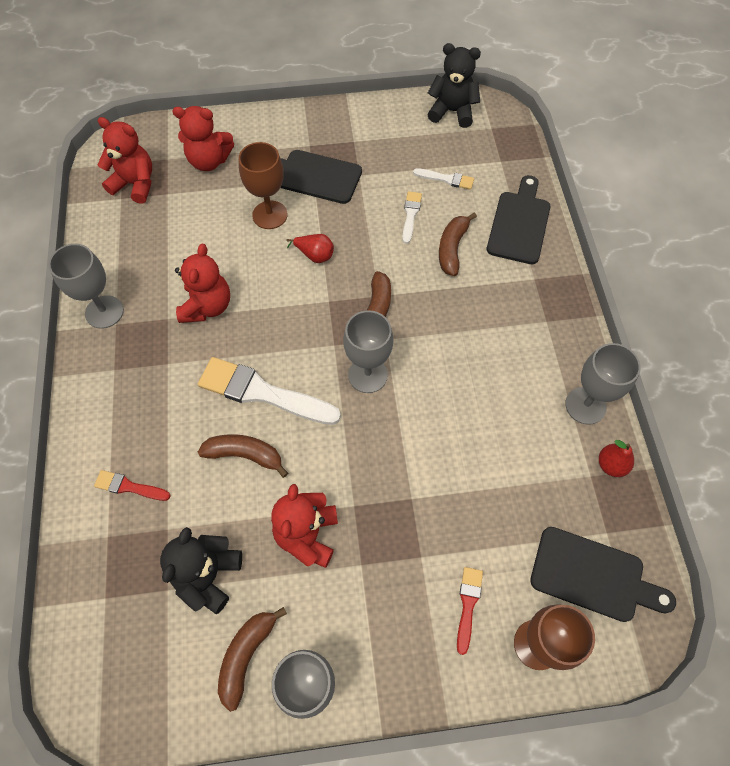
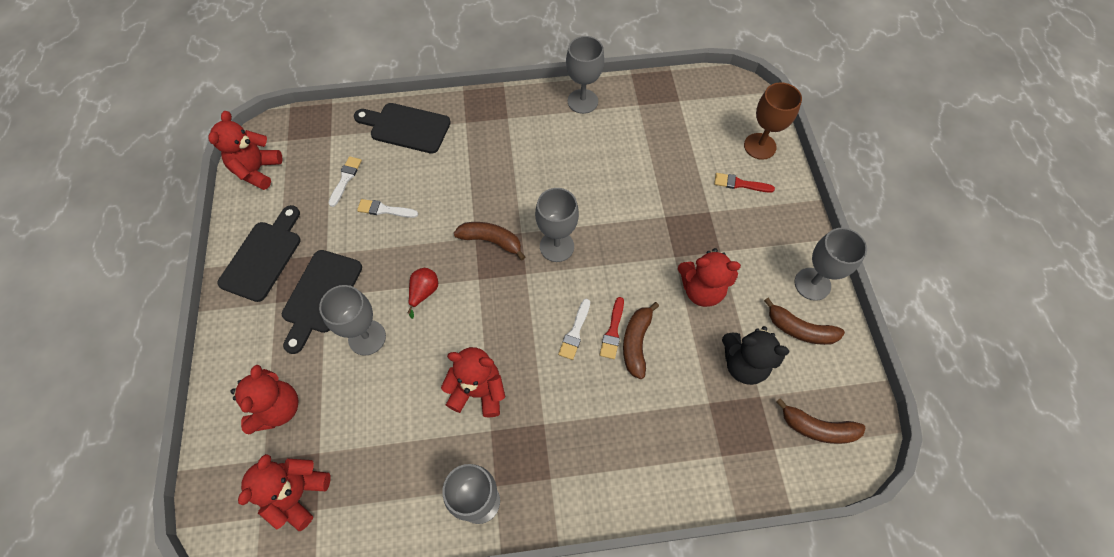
camera: 90 degrees left, 0 degrees up
red brush [94,470,171,501] -> red brush moved to [600,297,624,359]
white brush [198,357,341,425] -> white brush [558,299,590,360], size x0.49
brown goblet [239,142,287,229] -> grey goblet [319,285,386,356]
black teddy bear [427,43,481,128] -> red teddy bear [208,111,283,190]
brown banana [439,213,477,276] -> brown banana moved to [776,398,865,444]
black cutting board [530,527,676,622] -> black cutting board moved to [217,205,301,302]
red pear [599,440,634,477] -> none

